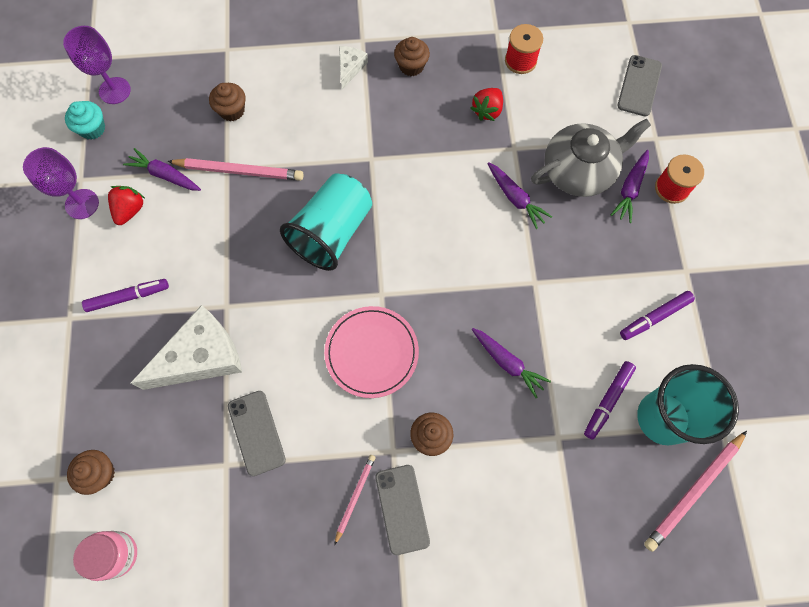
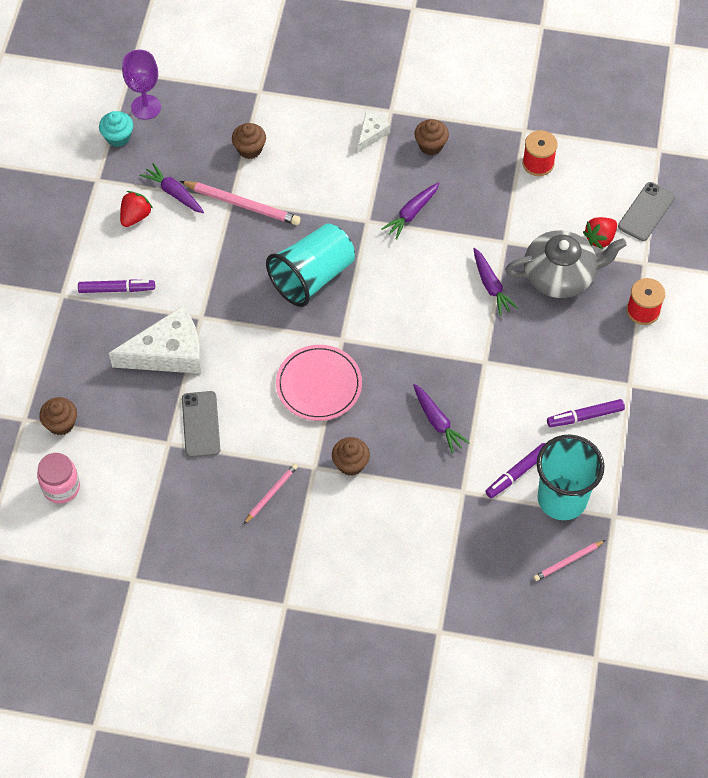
camera: 15 degrees right, 10 degrees down
purple goblet [23,147,99,219] -> none
grey phone [375,465,430,555] -> none
red strawberry [471,88,503,121] -> red strawberry moved to [583,217,617,249]
purple carrot [611,150,649,223] -> purple carrot moved to [381,182,439,240]
pink pencil [644,431,747,552] -> pink pencil [534,540,605,581], size x0.58

